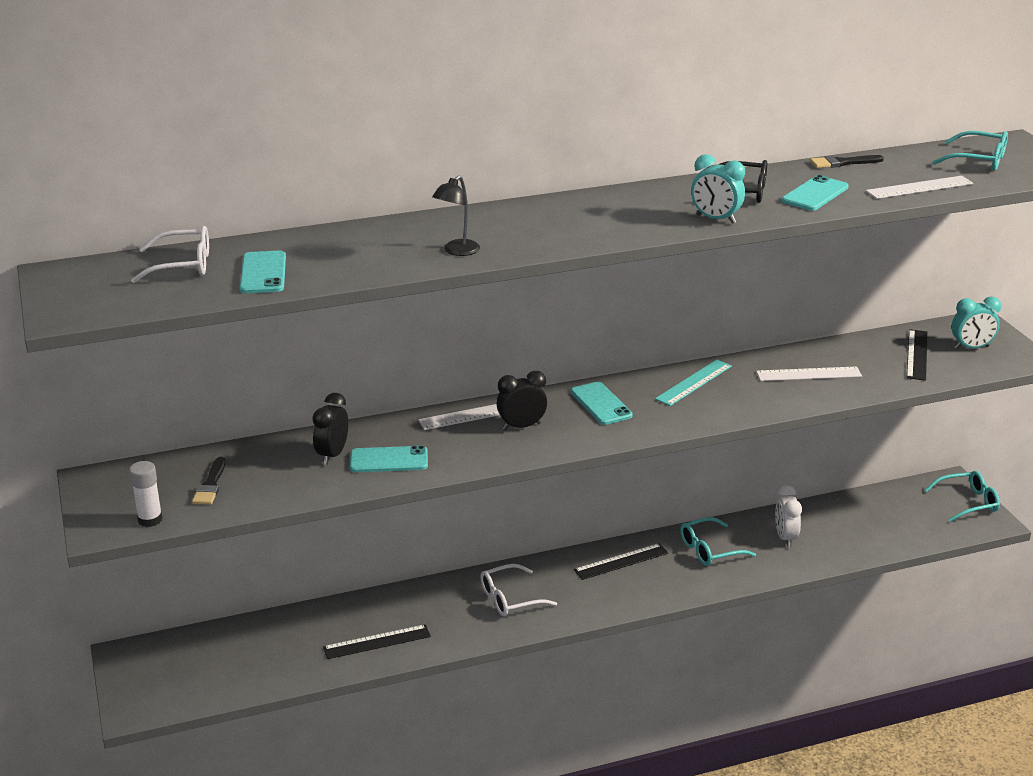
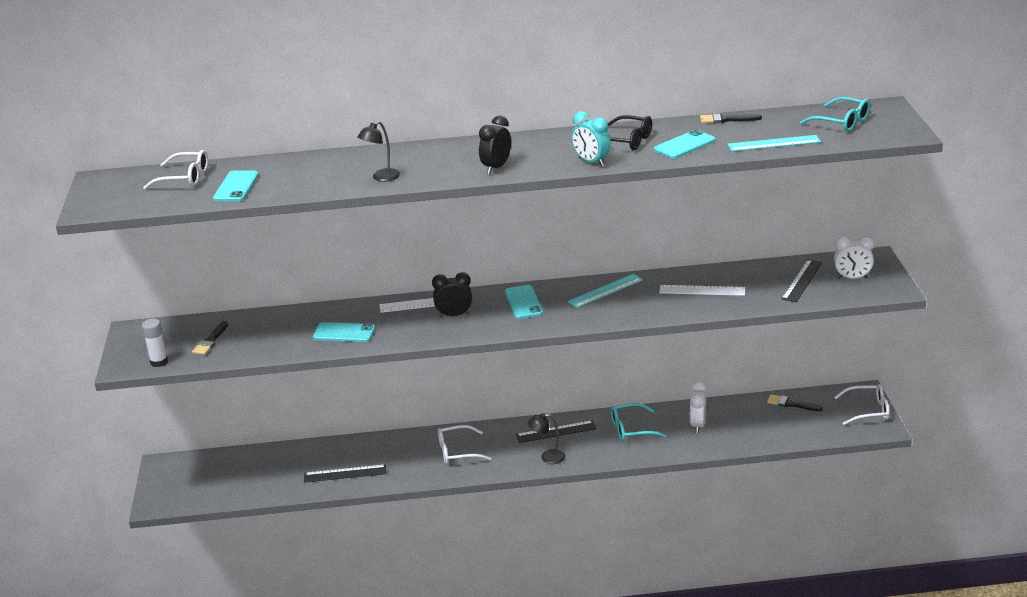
camera: 15 degrees right, 0 degrees up
black clock [312,393,348,465] -> black clock moved to [479,116,511,174]
white ruler [866,176,973,199] -> turquoise ruler [727,135,821,151]
turquoise glasses [925,471,1000,522] -> white glasses [835,384,889,425]
turquoise clock [952,297,1001,349] -> white clock [834,236,874,279]
none -> black lamp [528,413,565,464]
none -> black brush [767,394,823,411]

